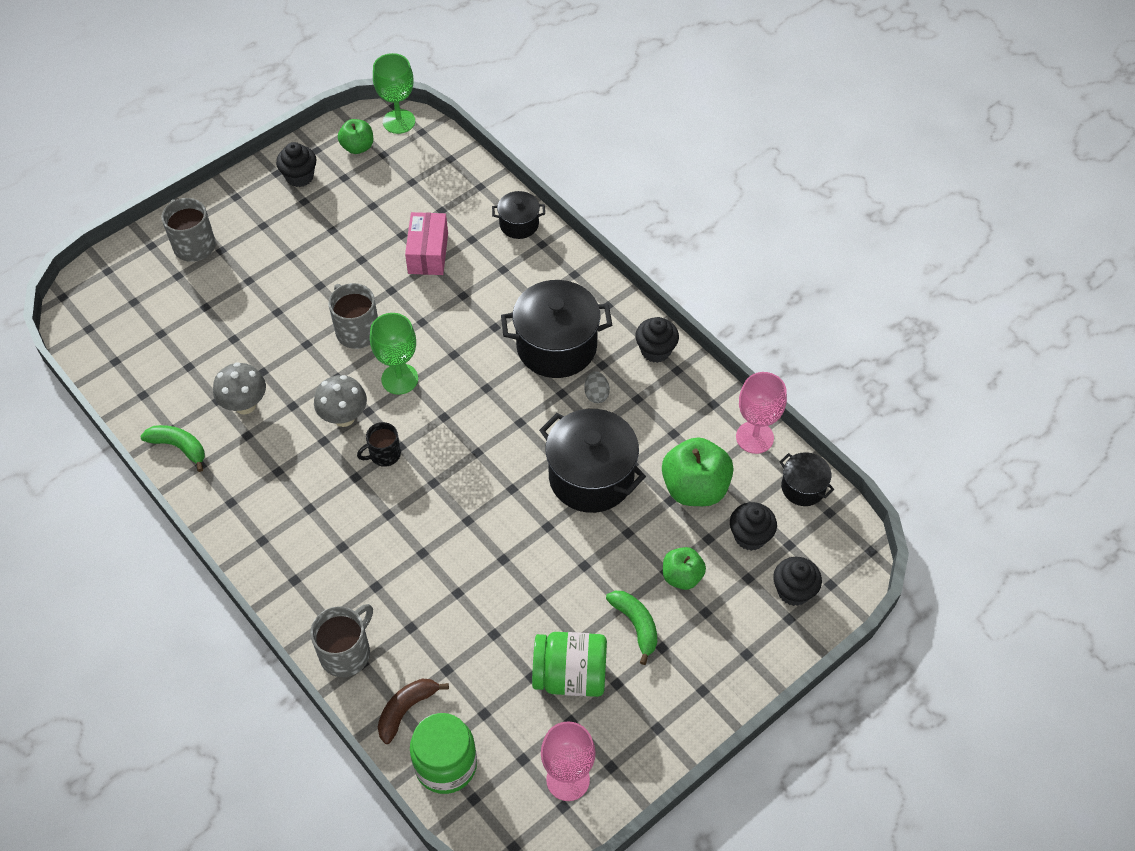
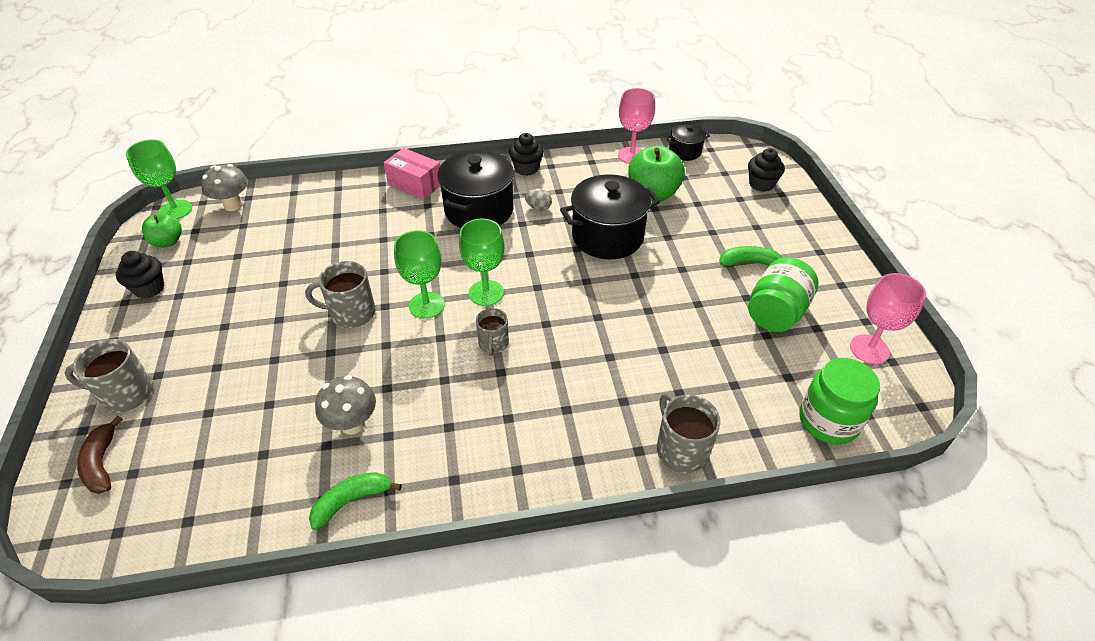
camera: 60 degrees left, 10 degrees down
grey mushroom [314,375,367,427] -> grey mushroom moved to [201,164,248,211]
black mug [357,422,401,467] -> grey mug [476,308,509,356]
brown banana [378,679,449,744] -> brown banana moved to [77,416,123,494]
pink box [405,212,448,275] -> pink box moved to [384,148,441,199]
black pot [492,191,545,239] -> none
green apple [663,547,706,590] -> none
black cupcake [730,502,777,551] -> none
none -> green goblet [459,219,505,306]

